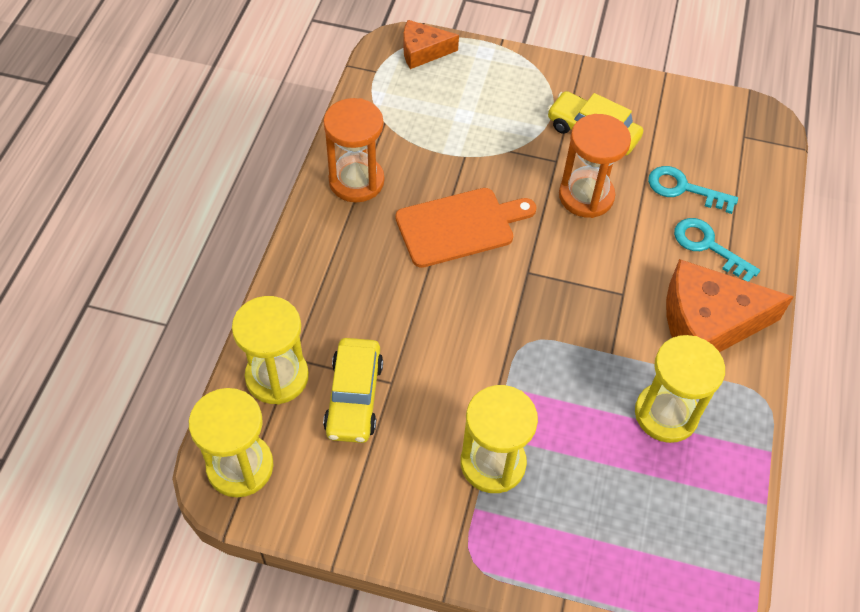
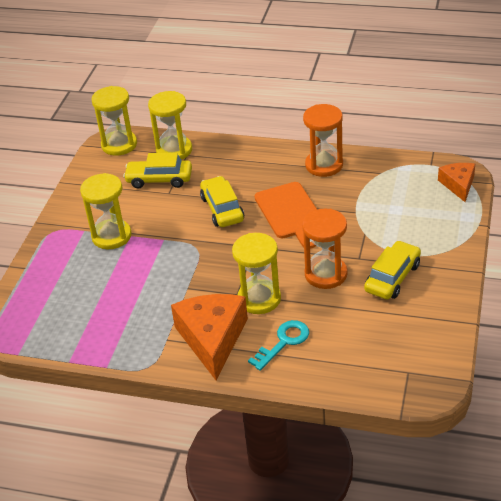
camera: 95 degrees right, 15 degrees down
yellow hourglass [635,335,725,443] -> yellow hourglass moved to [232,233,281,314]
turquoise key [648,166,738,214] -> none
none -> yellow car [200,176,244,227]

